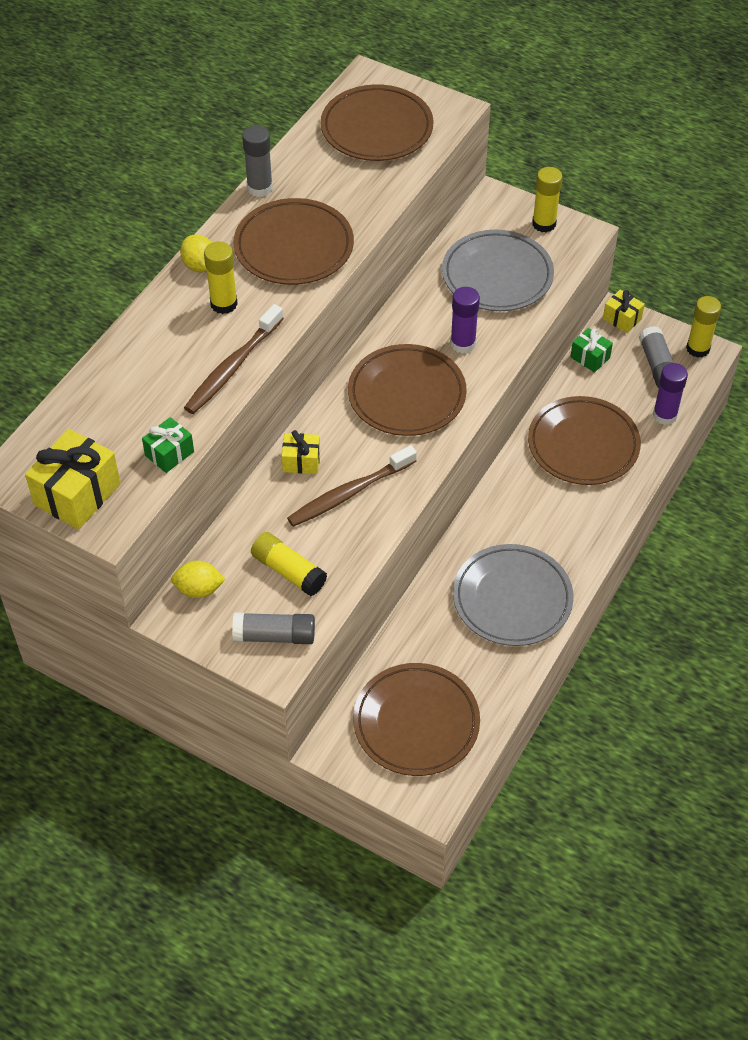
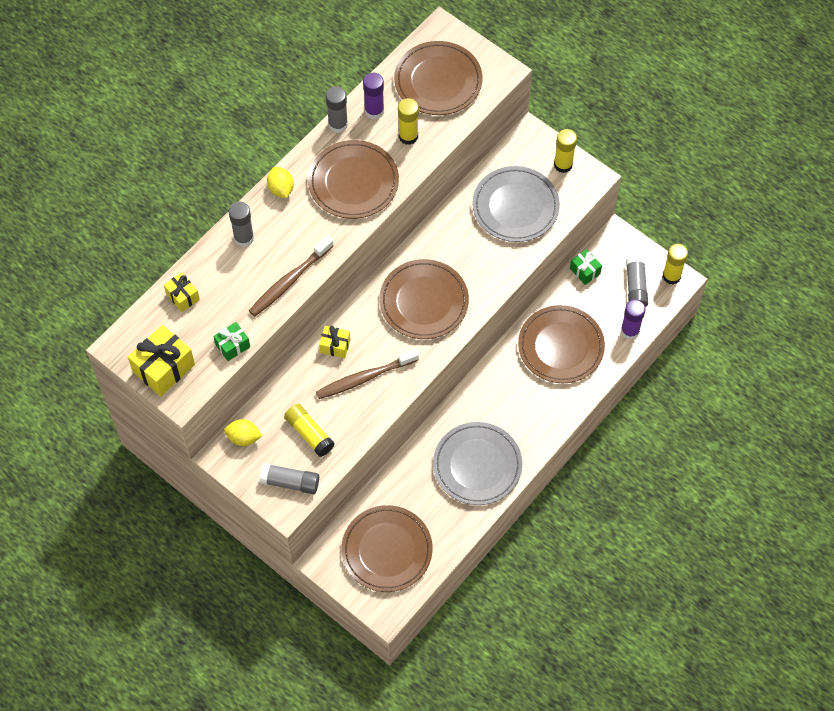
camera: 10 degrees right, 10 degrees up
yellow glue stick [204,241,238,314] -> yellow glue stick moved to [398,98,419,145]
purple glue stick [450,287,480,353] -> purple glue stick moved to [363,73,384,119]
yellow gift [603,290,645,333] -> yellow gift moved to [164,272,200,312]
none -> grey glue stick [228,202,254,247]

